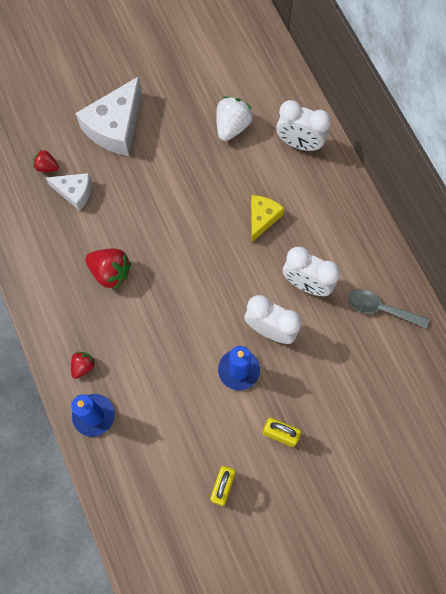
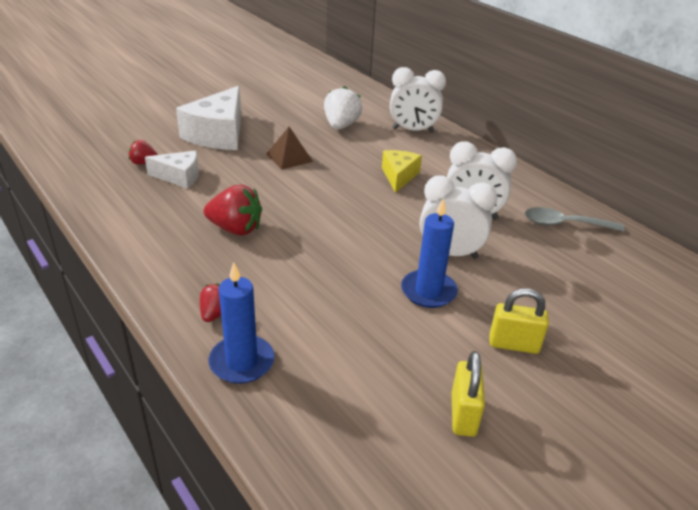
camera: 15 degrees left, 35 degrees down
none -> brown pyramid [266,127,313,170]

